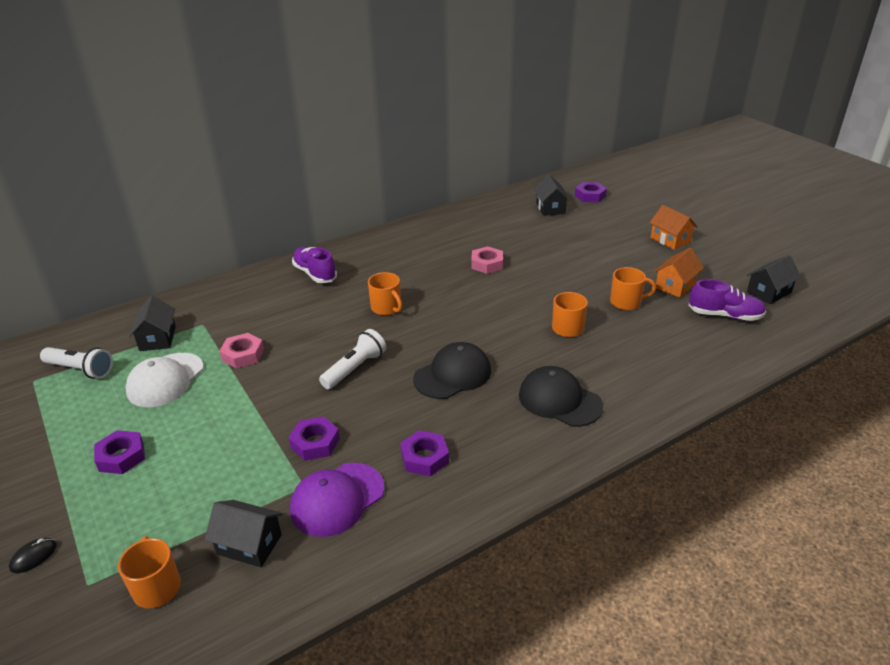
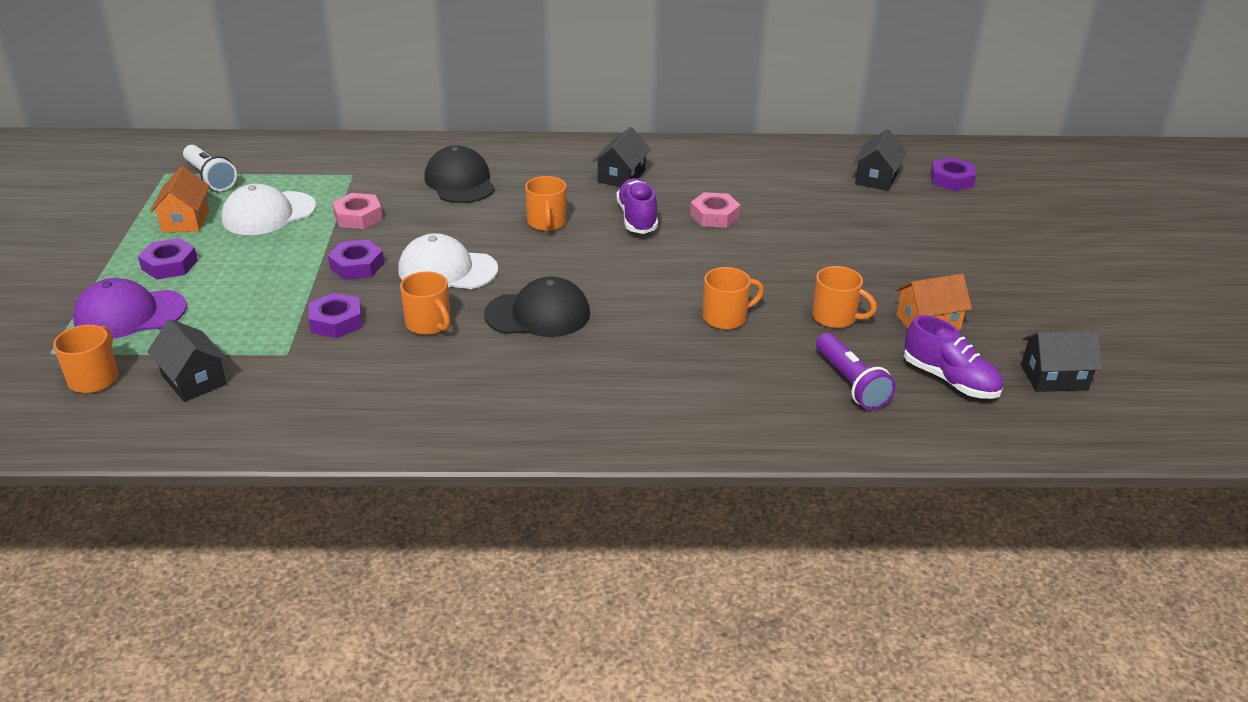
camera: 30 degrees right, 0 degrees up
black mouse [9,538,57,573] -> none
black house [129,296,176,351] -> black house moved to [593,127,651,187]
purple cap [290,463,384,537] -> purple cap moved to [73,278,187,339]
purple shoe [292,247,337,283] -> purple shoe moved to [616,178,658,234]
white flashlight [319,329,386,389] -> white cap [398,233,498,289]
purple nut [400,430,449,476] -> purple nut moved to [328,240,384,280]
black cap [519,366,603,427] -> black cap moved to [424,146,495,203]
orange house [649,205,698,250] -> orange house moved to [150,166,210,232]
none -> orange mug [400,271,450,335]
none -> purple flashlight [816,333,896,410]

